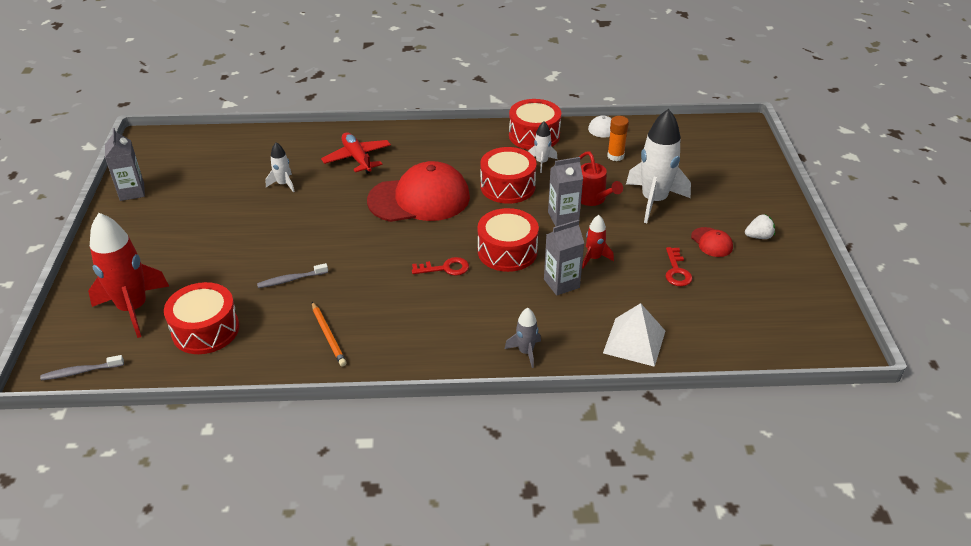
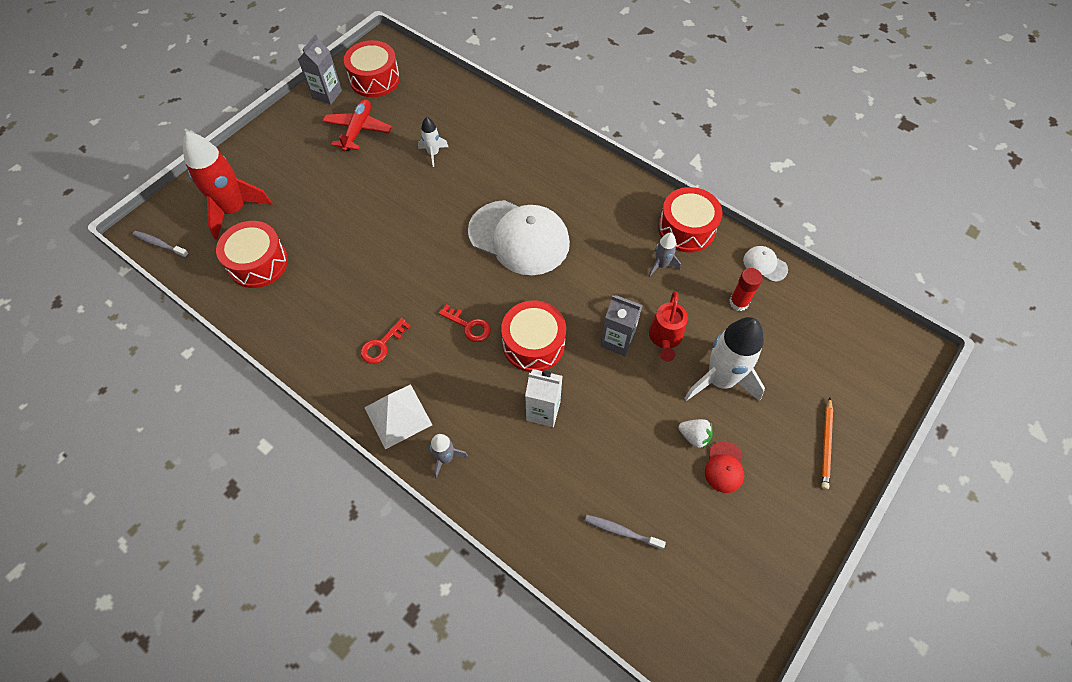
camera: 40 degrees right, 20 degrees up
grey toothbrush [257,263,328,288] -> grey toothbrush moved to [585,515,666,550]
orange pencil [312,302,347,367] -> orange pencil moved to [822,398,833,489]
red plane [321,132,391,174] -> red plane moved to [323,99,392,151]
red cap [367,161,470,222] -> white cap [468,200,570,275]
red drum [480,147,537,204] -> red drum moved to [344,40,400,97]
white rocket [528,121,557,173] -> grey rocket [649,233,681,277]
grey carton [544,220,584,296] -> white carton [525,369,563,427]
red rocket [582,215,614,268] -> none
white pyramid [603,303,665,367] -> white pyramid moved to [364,384,432,450]
orange glue stick [607,116,629,161] -> red glue stick [729,268,763,311]
red key [666,247,692,286] -> red key moved to [361,318,411,364]
white strawberry [745,214,775,239] -> white strawberry moved to [678,419,713,449]

